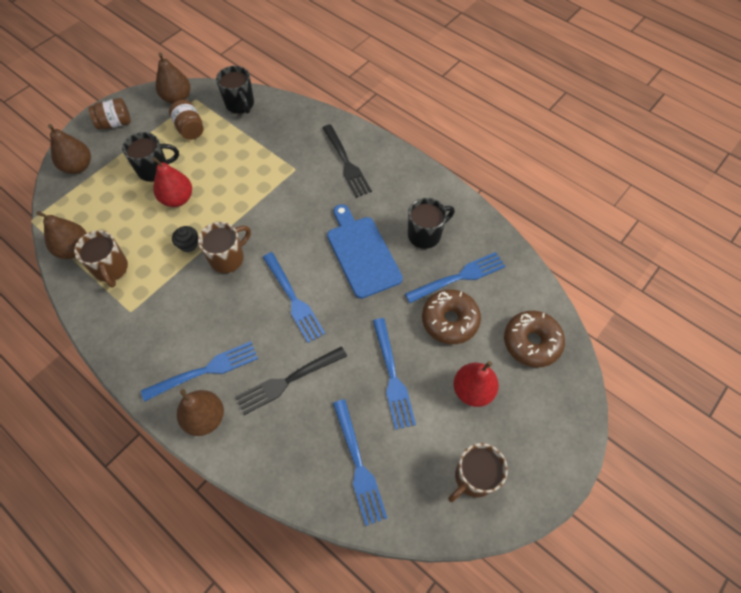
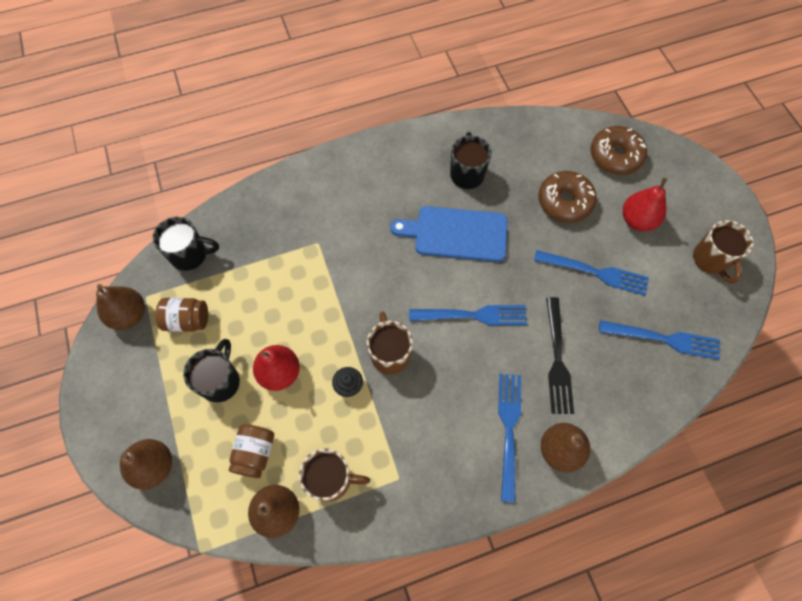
camera: 60 degrees left, 5 degrees up
brown jar [88,98,131,129] -> brown jar moved to [229,424,274,478]
black fork [322,124,372,198] -> none
blue fork [405,252,506,303] -> none

